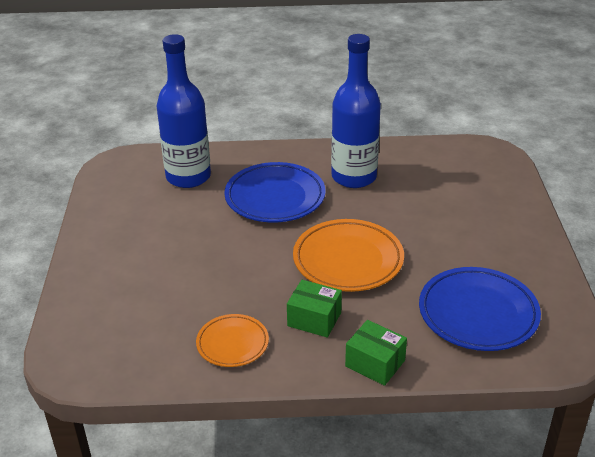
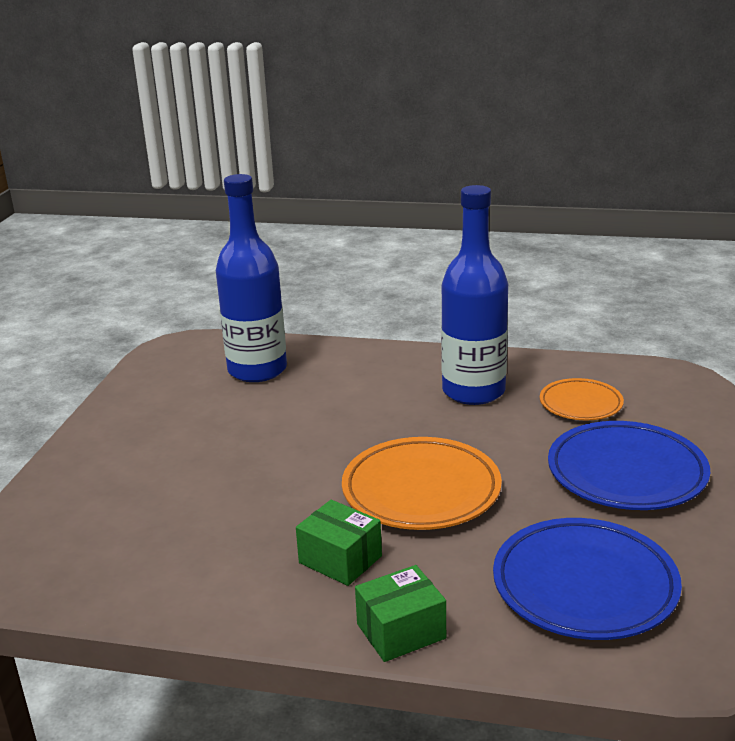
camera: 15 degrees right, 10 degrees down
orange plate [196,314,269,367] -> orange plate moved to [540,378,624,420]
blue plate [224,162,326,222] -> blue plate moved to [548,421,710,510]
green box [345,320,407,386] -> green box turned 75 degrees counterclockwise [355,565,446,662]

